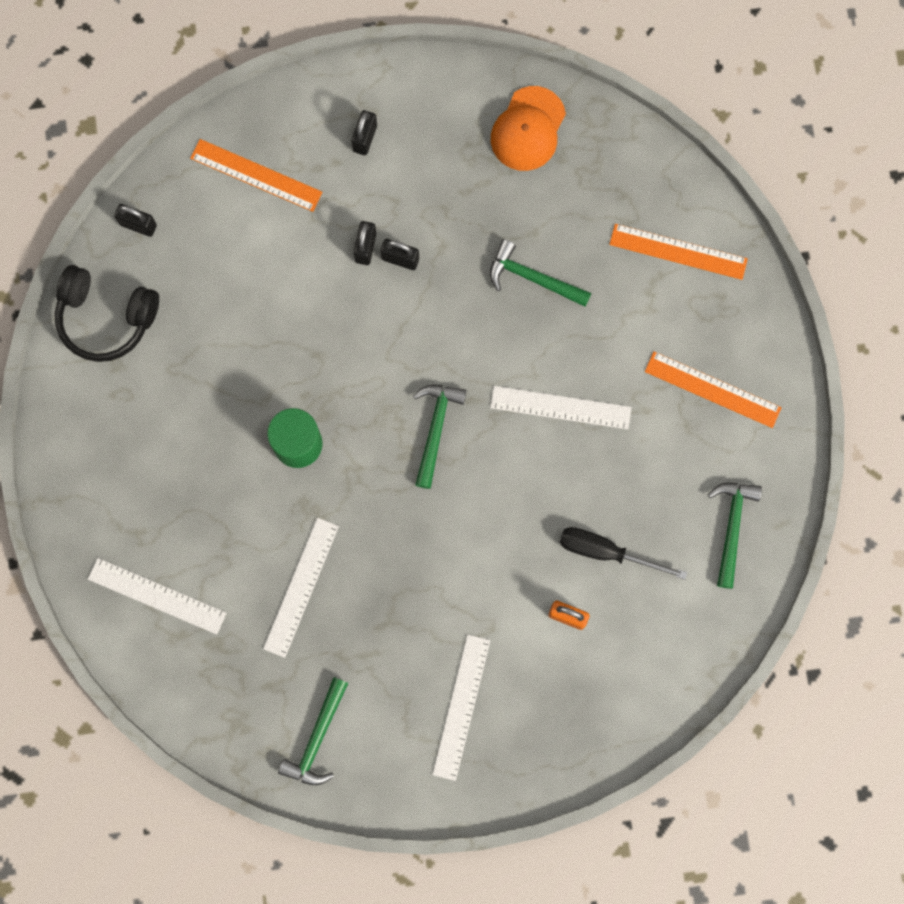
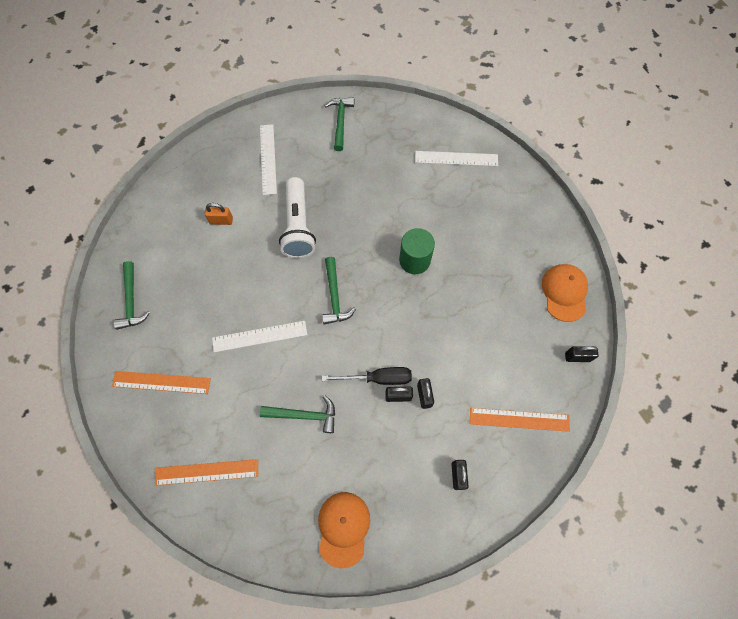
camera: 160 degrees right, 10 degrees down
black headphones [55,265,159,362] -> orange cap [542,264,588,322]
white ruler [263,518,339,658] -> none
black screwdriver [560,527,687,580] -> black screwdriver moved to [322,367,412,385]
none -> white flashlight [279,177,316,258]

